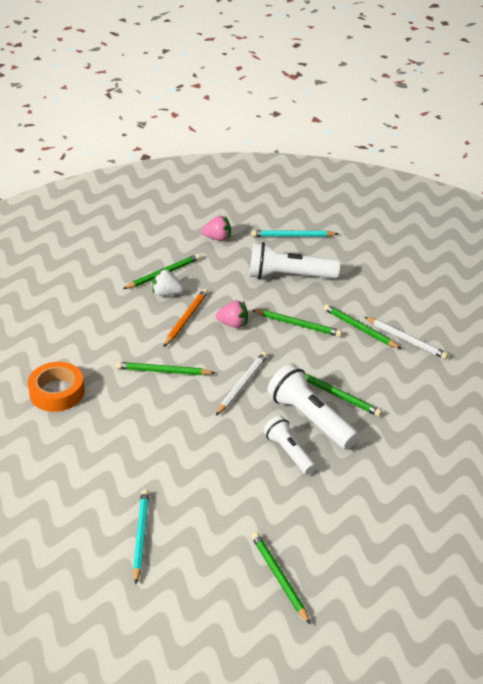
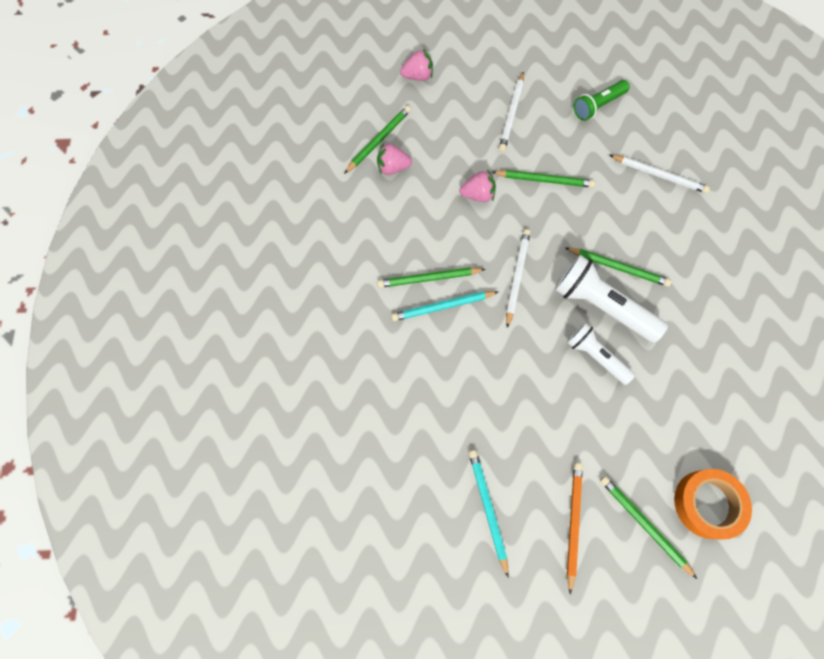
camera: 15 degrees left, 30 degrees up
orange tape [28,362,85,412] -> orange tape moved to [674,469,752,540]
white strawberry [152,269,184,296] -> pink strawberry [377,143,412,175]
orange pencil [164,289,208,347] -> orange pencil moved to [567,463,583,595]
white flashlight [250,242,340,279] -> white pencil [499,72,524,152]
turquoise pencil [251,230,338,237] -> turquoise pencil moved to [391,291,499,321]
green pencil [323,304,401,349] -> none
none -> green flashlight [574,80,630,121]

